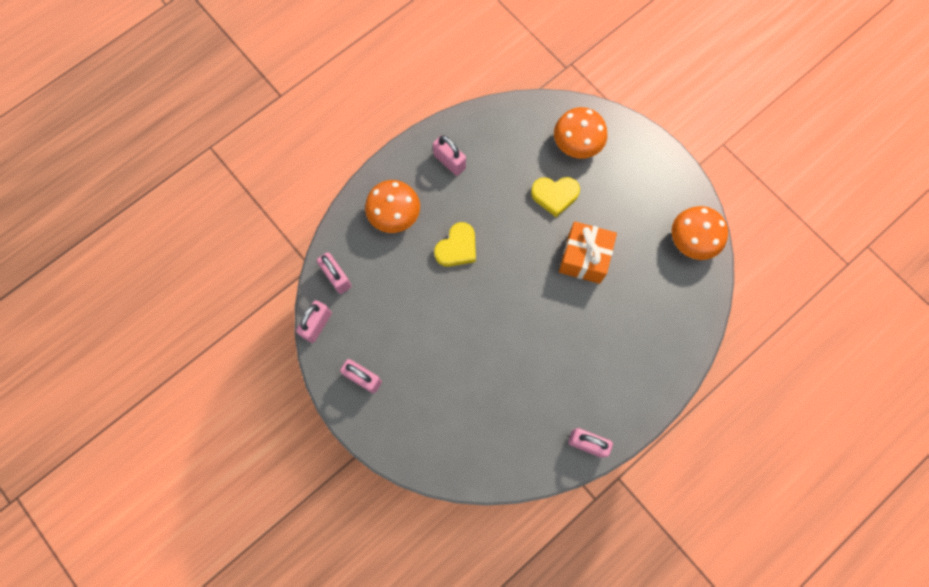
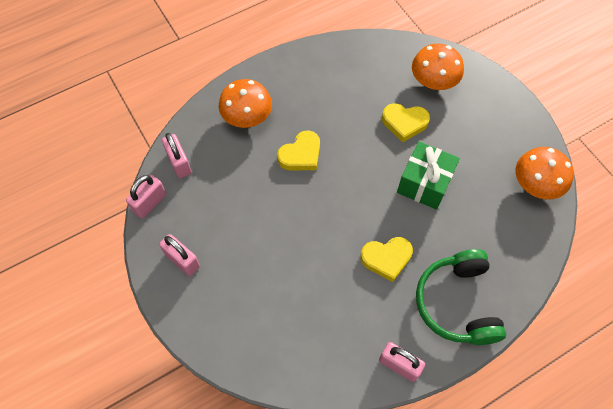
camera: 10 degrees right, 10 degrees down
pink padlock [433,135,466,176] -> none
orange gift [559,221,617,284] -> green gift [397,141,460,210]
none -> yellow heart [360,237,413,282]
none -> green headphones [416,249,506,345]

